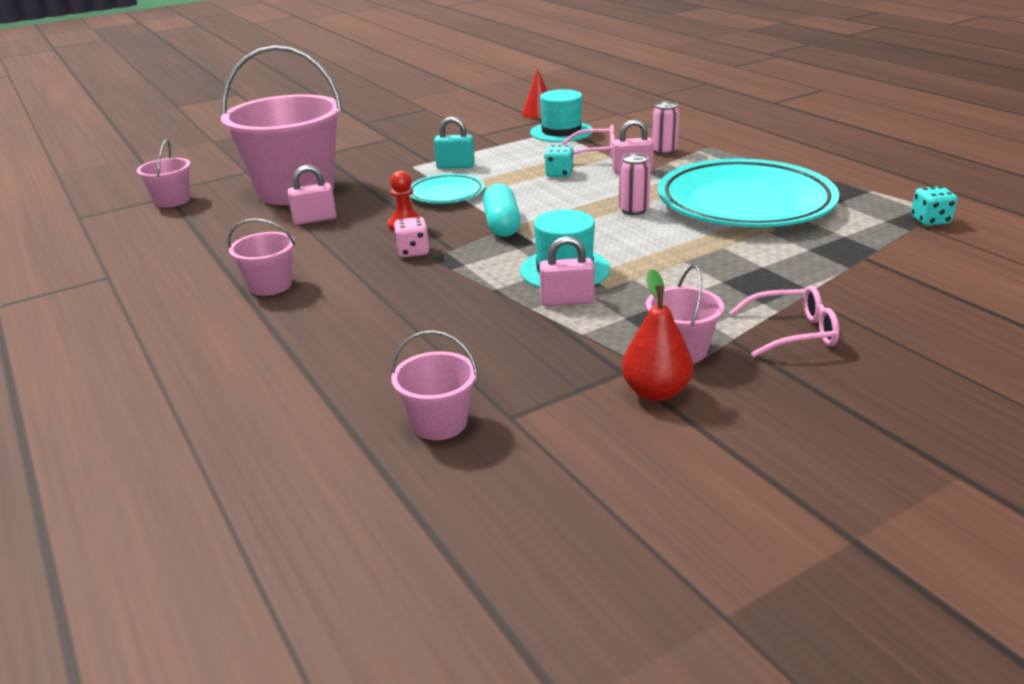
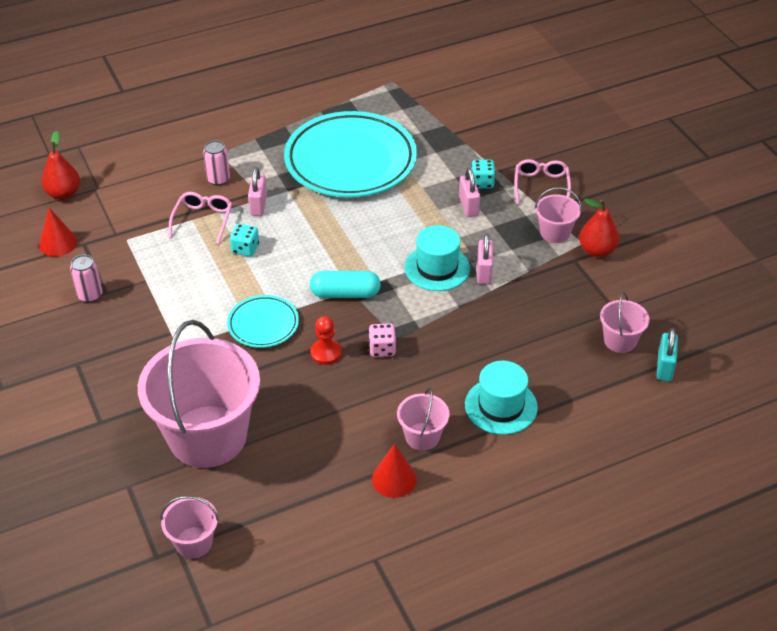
camera: 85 degrees left, 15 degrees up
pink padlock [287,165,337,225] -> pink padlock moved to [459,168,480,217]
turquoise padlock [434,117,475,169] -> turquoise padlock moved to [657,328,678,381]
turquoise hat [530,89,593,142] -> turquoise hat moved to [465,361,538,435]
pink can [619,153,651,215] -> pink can moved to [70,255,102,303]
turquoise dice [911,186,957,226] -> turquoise dice moved to [471,160,496,189]
none -> red pear [41,131,80,200]
none -> red cone [372,444,417,498]

